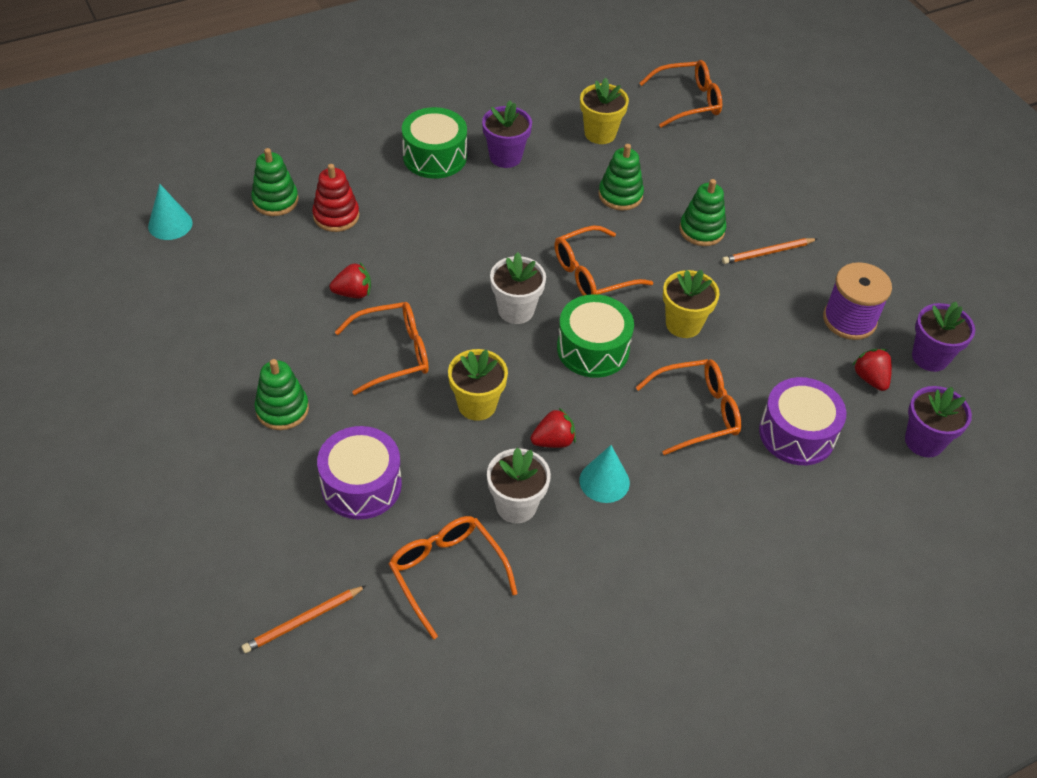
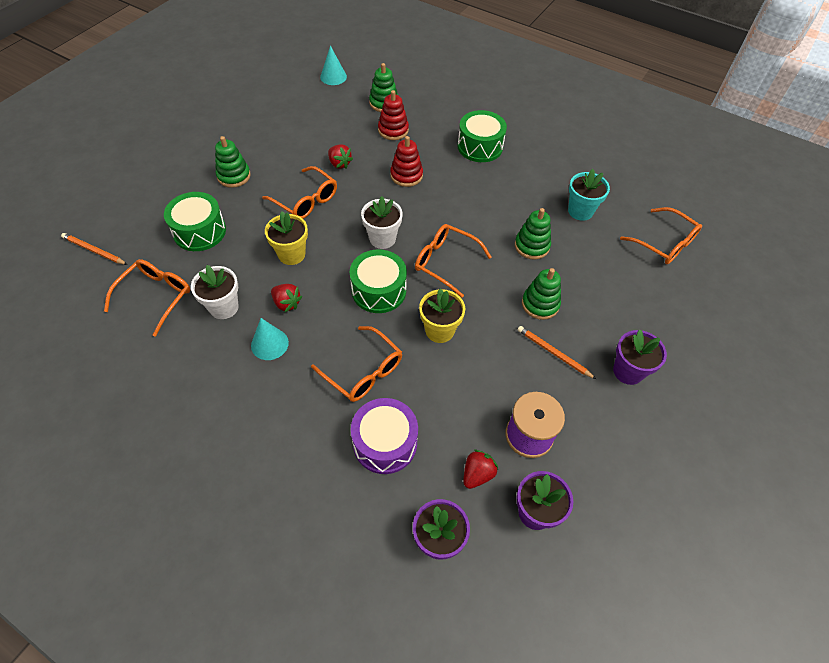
camera: 60 degrees right, 5 degrees up
purple drum [317,426,402,519] -> green drum [164,192,226,251]
purple flower pot [482,100,532,168] -> purple flower pot moved to [613,330,667,385]
yellow flower pot [580,78,629,144] -> turquoise flower pot [568,169,610,221]
none -> red stacking toy [390,136,423,187]

